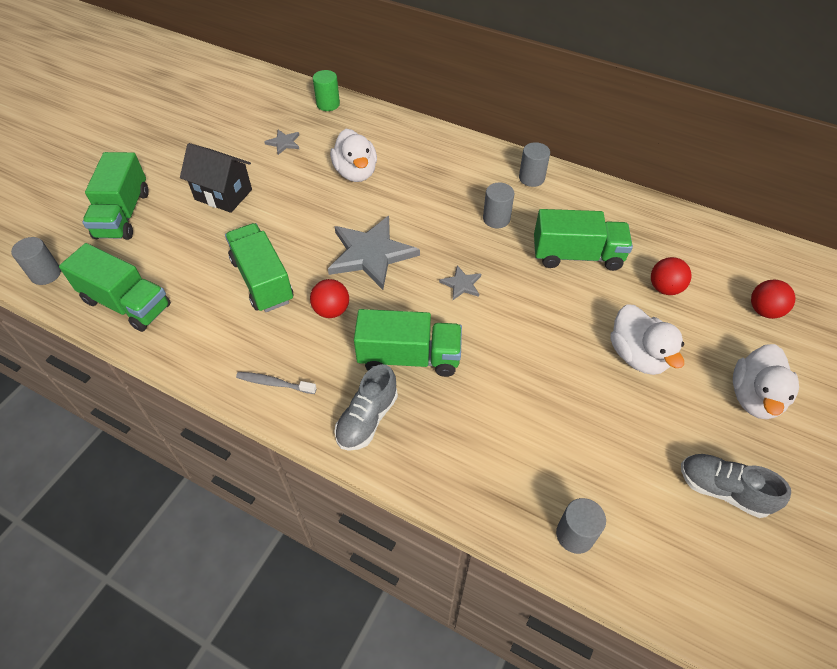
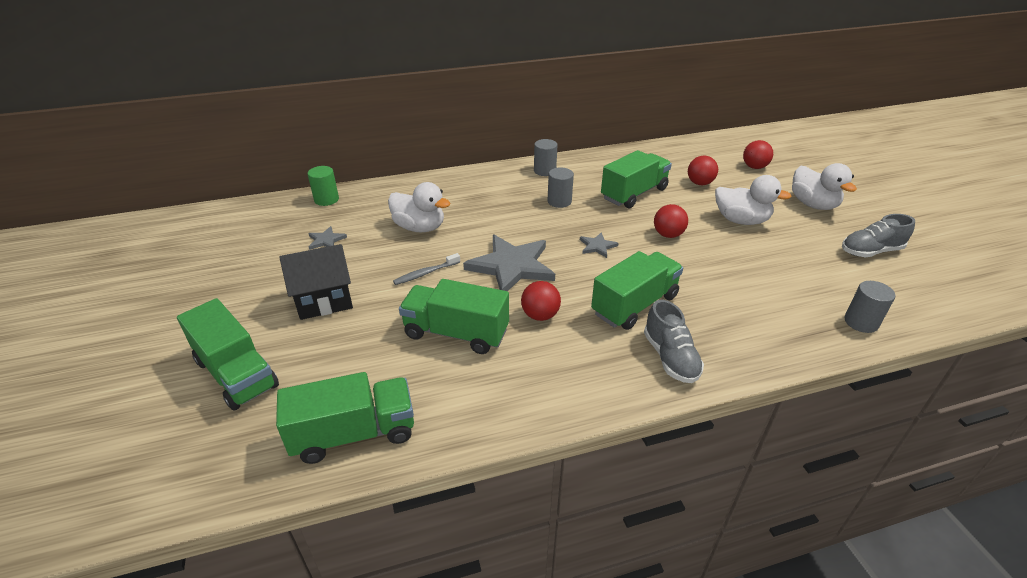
camera: 45 degrees left, 15 degrees down
grey cylinder [11,237,61,285] -> none
grey toothbrush [236,372,317,394] -> grey toothbrush moved to [393,253,460,285]
none -> red ball [654,204,688,238]

